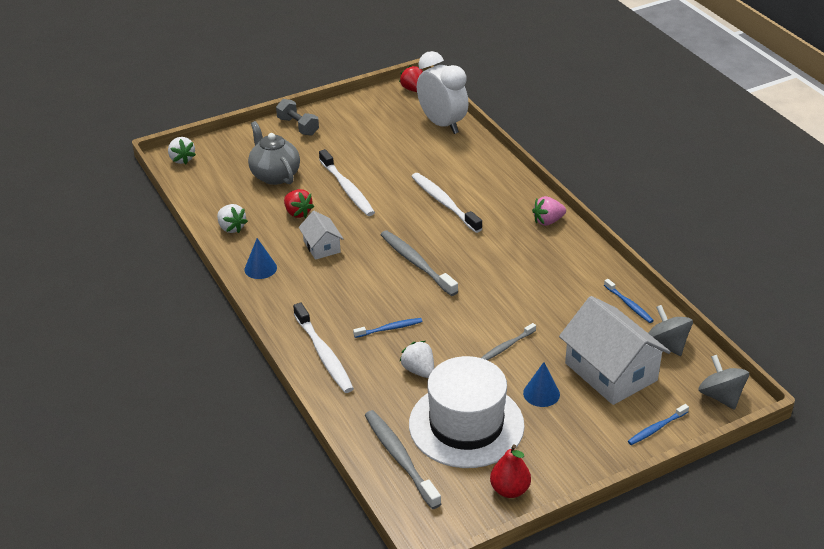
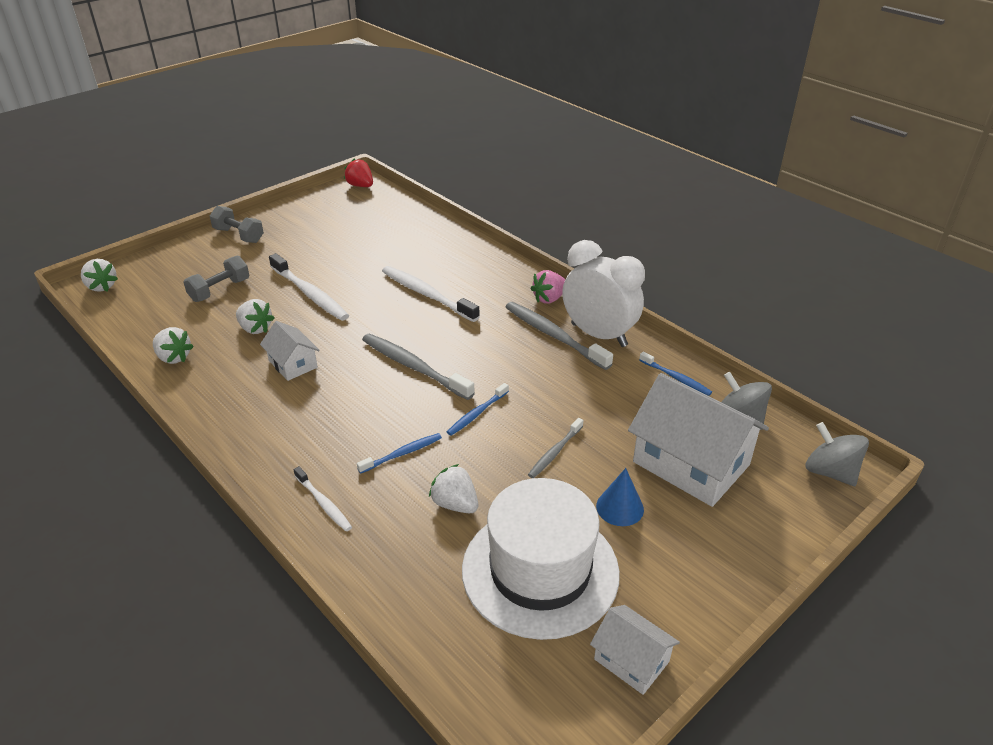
camera: 15 degrees left, 0 degrees up
blue cone [244,238,277,279] -> none
grey teapot [248,121,300,185] -> grey dumbbell [183,255,249,302]
red strawberry [284,189,314,218] -> white strawberry [236,299,274,334]
white toothbrush [293,303,354,393] -> white toothbrush [294,466,352,531], size x0.56
grey toothbrush [365,410,441,509] -> grey toothbrush moved to [506,302,613,370]
white clock [417,51,468,134] -> white clock moved to [562,240,645,347]
red pear [490,444,531,498] -> white house [590,605,680,695]
blue toothbrush [628,404,689,445] -> blue toothbrush moved to [447,383,509,436]

